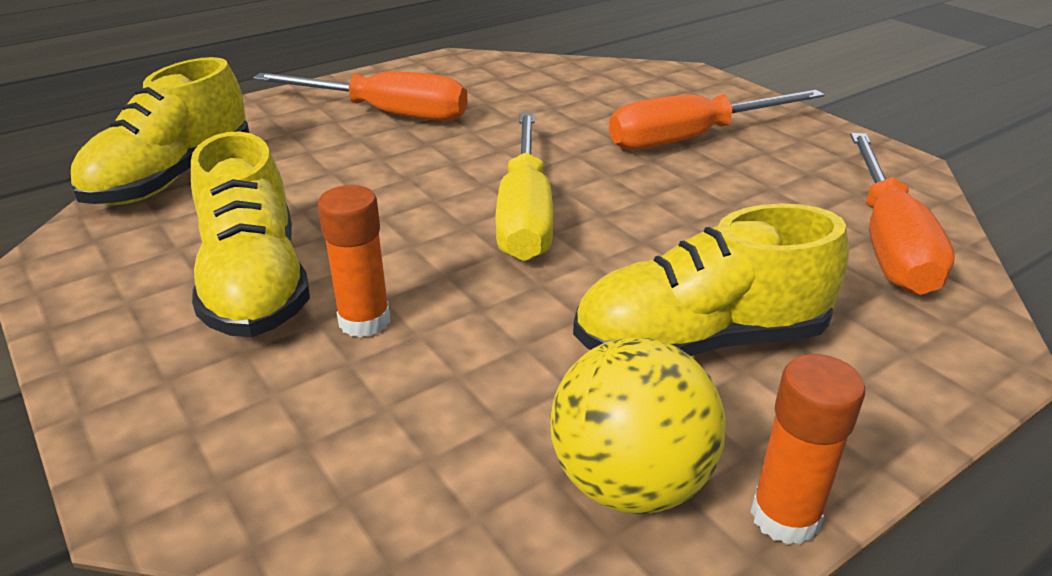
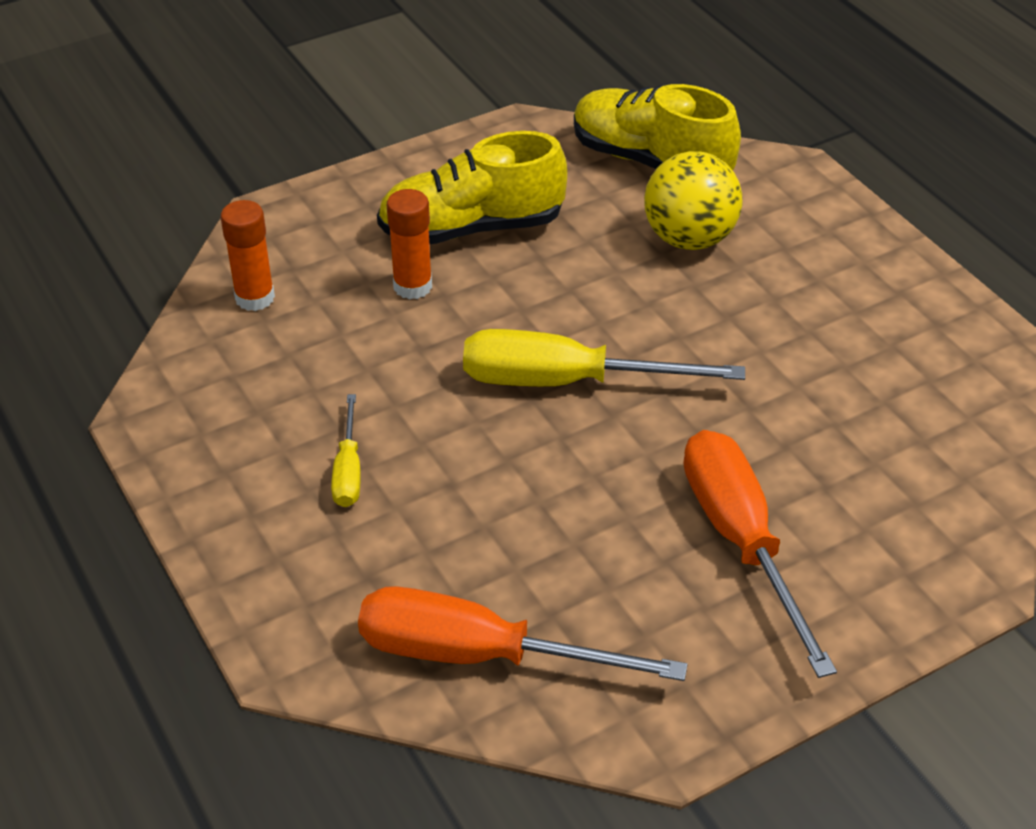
camera: 95 degrees right, 10 degrees up
orange screwdriver [253,71,468,121] -> none
yellow ball [550,338,726,514] -> yellow ball moved to [644,151,742,250]
yellow shoe [573,203,849,356] -> yellow screwdriver [331,394,361,507]
orange glue stick [751,354,865,545] -> orange glue stick moved to [221,200,275,311]

